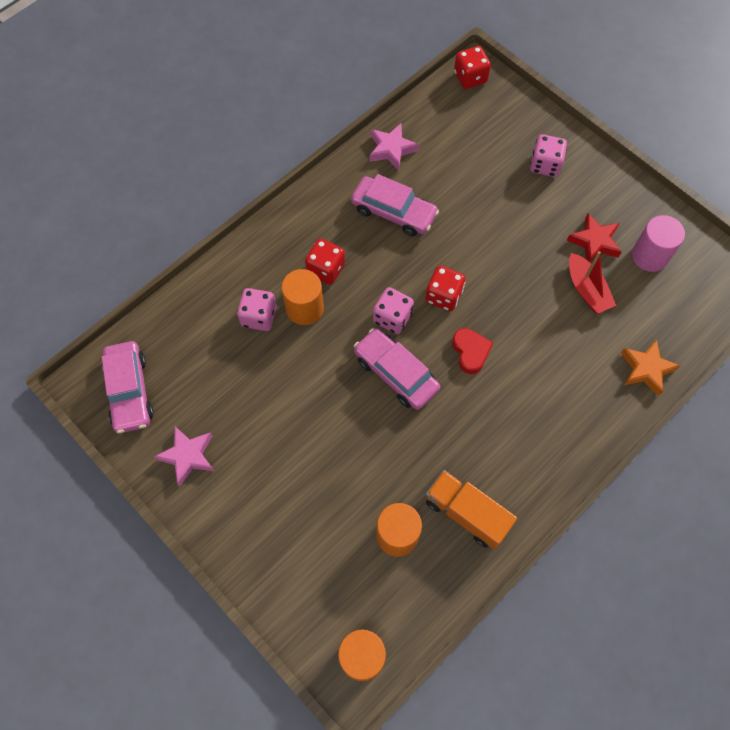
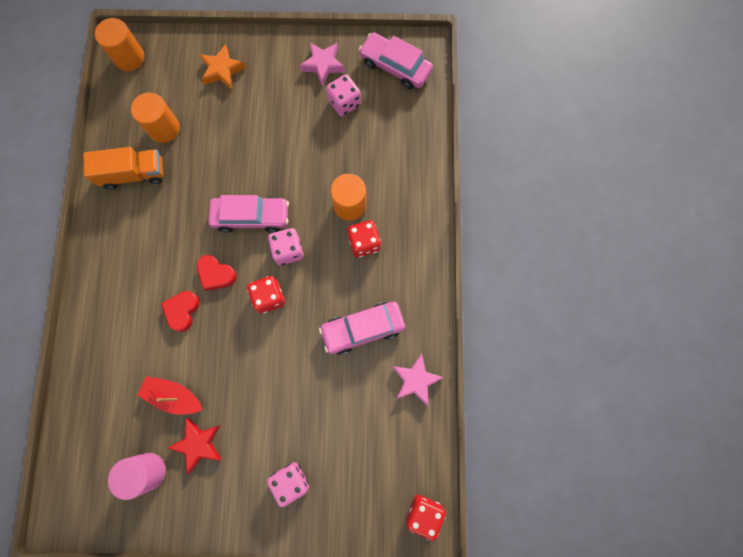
camera: 135 degrees right, 10 degrees up
pink dice [237,288,277,331] -> pink dice moved to [326,74,361,116]
orange star [621,339,680,396] -> orange star moved to [200,44,246,89]
none -> red heart [161,291,200,332]

